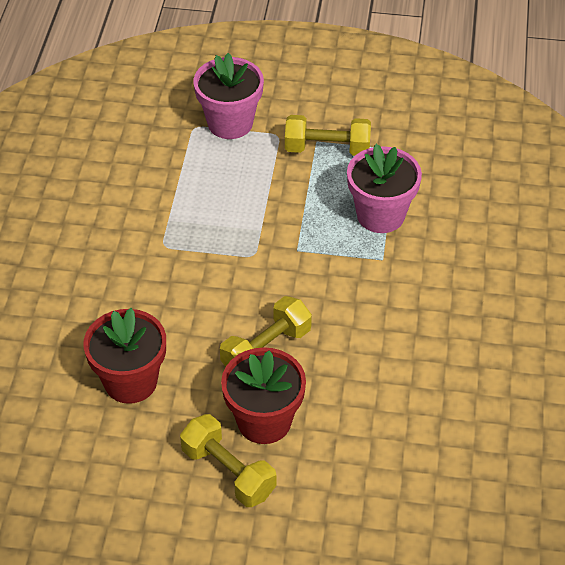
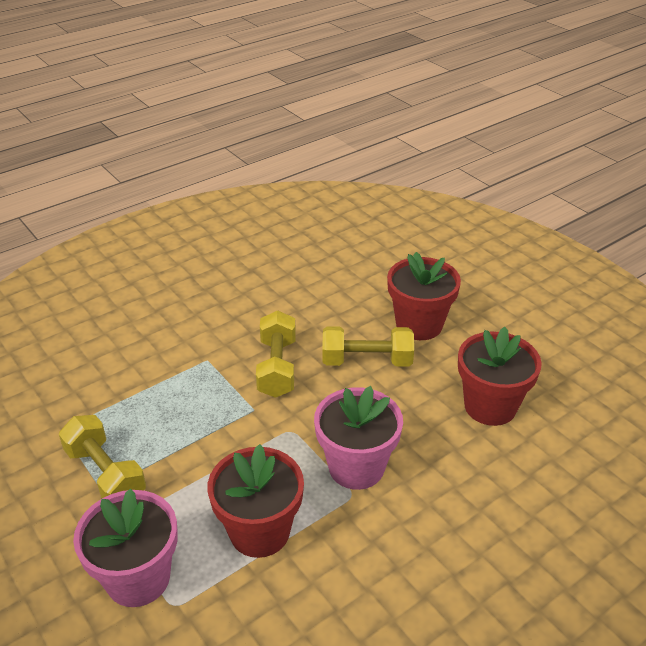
camera: 135 degrees left, 10 degrees down
yellow dumbbell [180,414,276,507] -> yellow dumbbell moved to [256,310,296,398]
pink flower pot [347,144,422,233] -> pink flower pot moved to [314,386,403,490]
none -> red flower pot [207,444,304,558]

